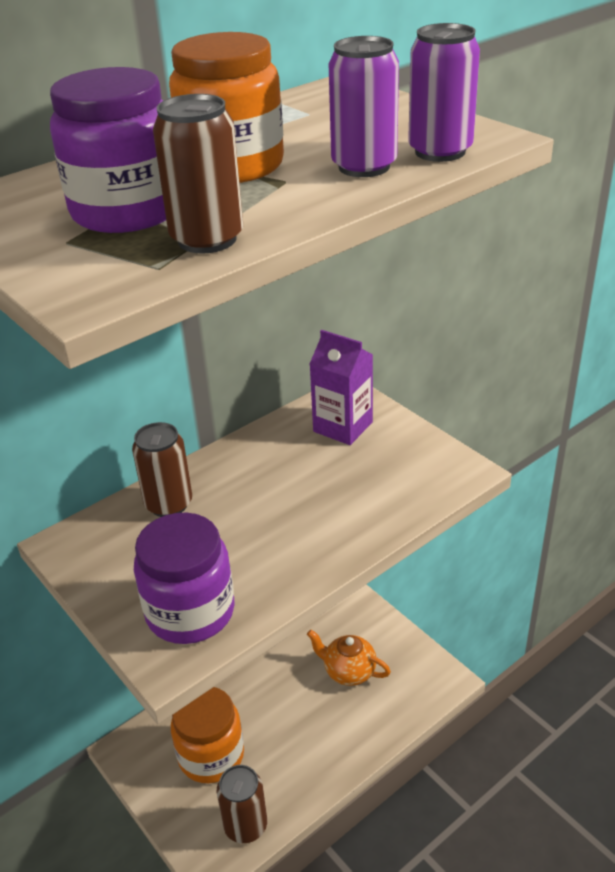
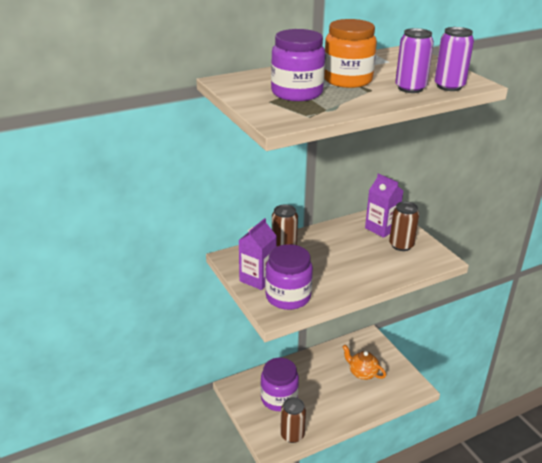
camera: 10 degrees right, 5 degrees down
brown can [153,94,243,254] -> brown can moved to [389,201,420,251]
orange jar [171,687,244,783] -> purple jar [261,358,299,411]
none -> purple carton [238,218,277,290]

